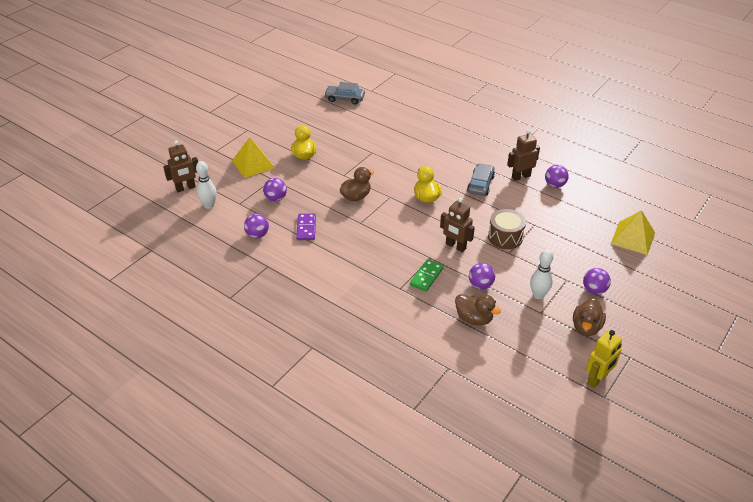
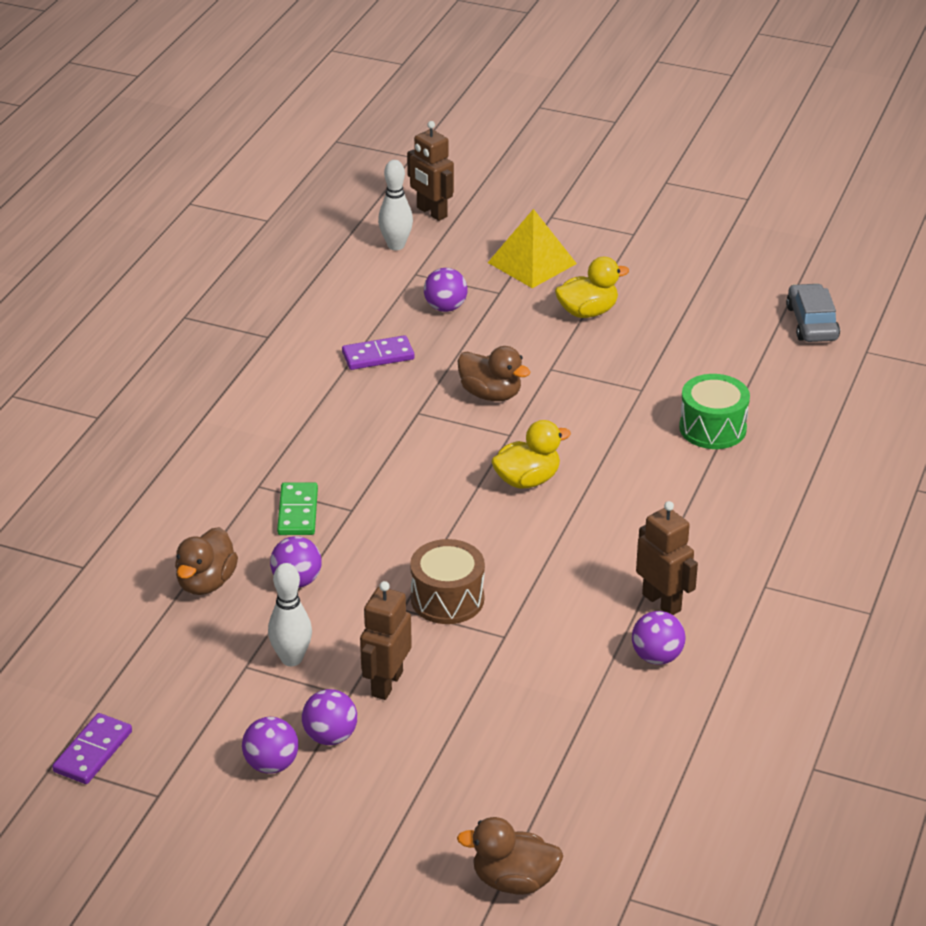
camera: 75 degrees right, 5 degrees down
purple ball [244,214,269,238] -> purple ball moved to [242,717,299,774]
green domino [410,259,444,292] -> green domino turned 75 degrees clockwise [277,482,318,535]
brown robot [440,198,475,252] -> brown robot moved to [360,581,412,700]
grey car [467,163,495,196] -> none
brown duck [573,298,606,336] -> brown duck moved to [457,817,563,895]
yellow robot [586,330,622,388] -> purple domino [52,713,132,784]
yellow pyramid [611,210,655,255] -> none
none -> green drum [679,374,750,449]

